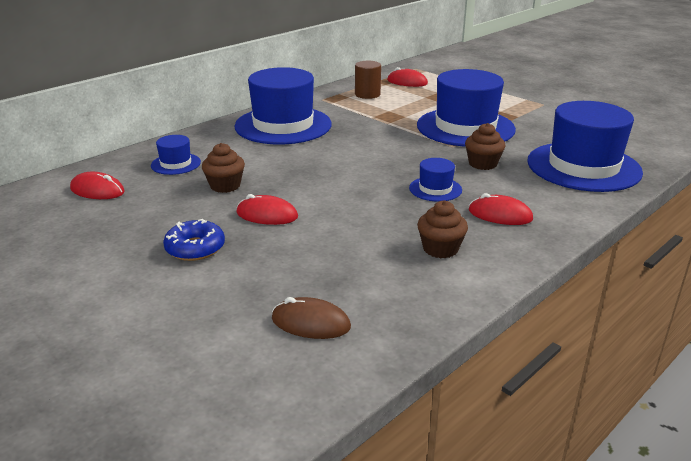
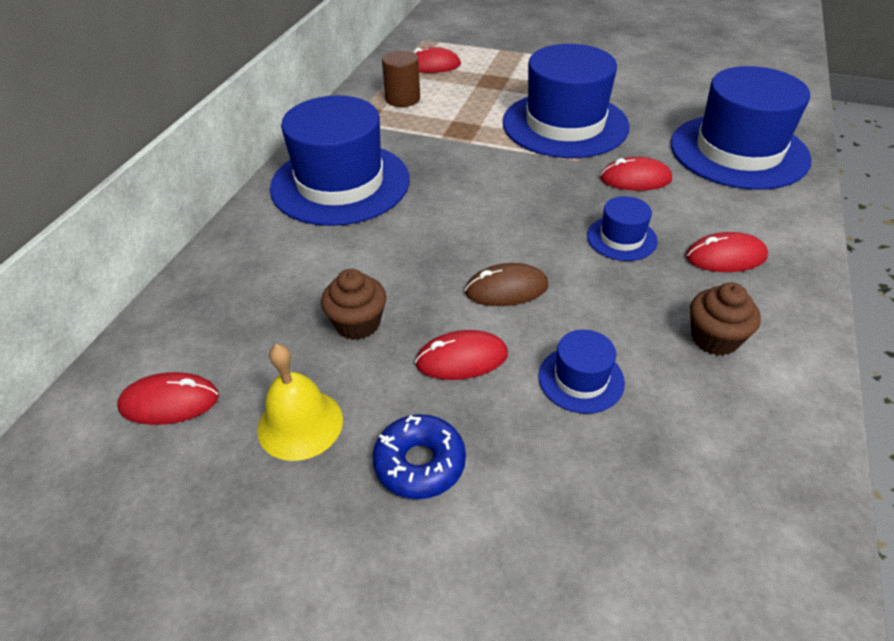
camera: 25 degrees left, 15 degrees up
blue hat [151,135,201,175] -> blue hat moved to [538,330,625,414]
brown mouse [272,297,351,339] -> brown mouse moved to [465,263,549,306]
brown cupcake [465,123,506,170] -> red mouse [600,157,672,191]
none -> yellow bell [257,344,343,461]

